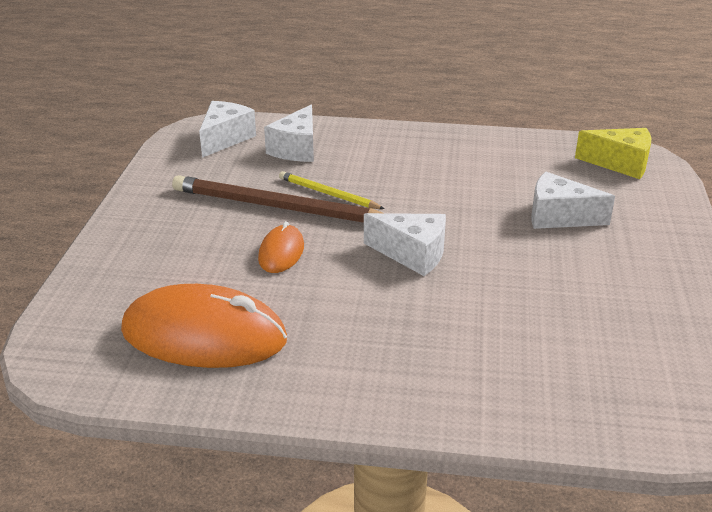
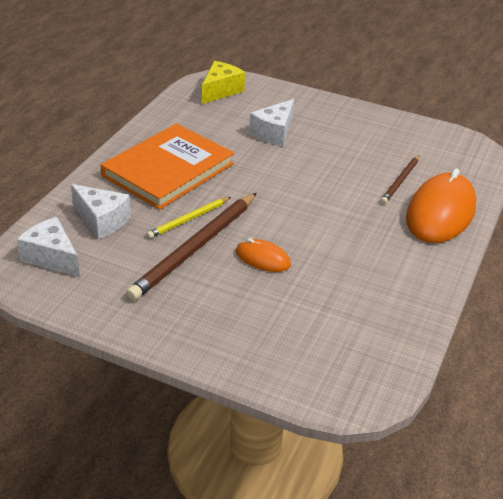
camera: 75 degrees left, 5 degrees up
orange mouse [121,284,287,368] -> orange mouse moved to [406,168,476,243]
white cheese [364,213,446,276] -> none
none -> orange book [101,123,234,210]
none -> brown pencil [381,155,420,204]

